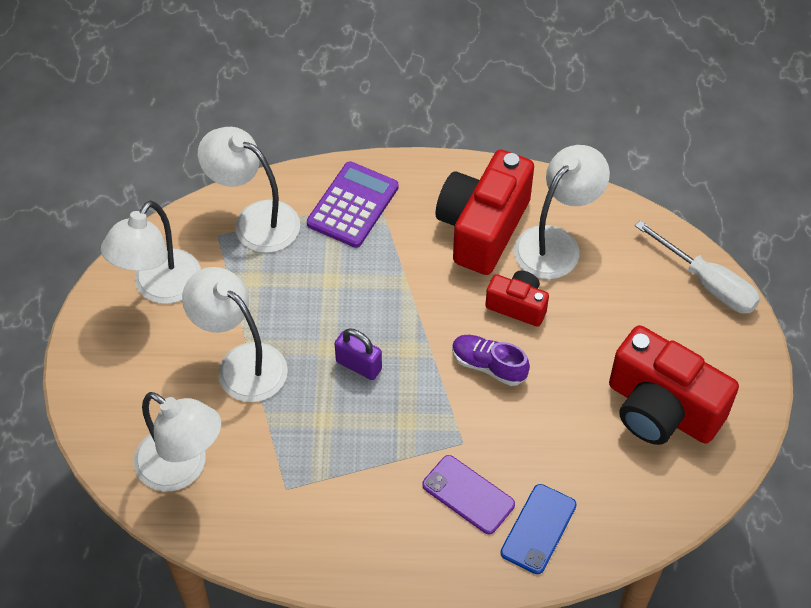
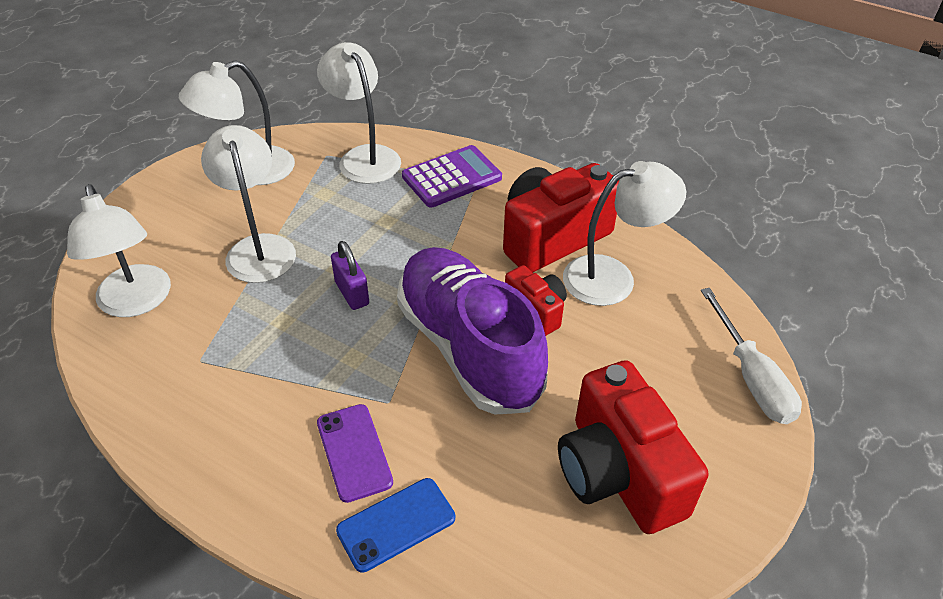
camera: 30 degrees right, 10 degrees down
purple shoe [452,335,530,386] -> purple shoe [397,247,548,415], size x2.34

